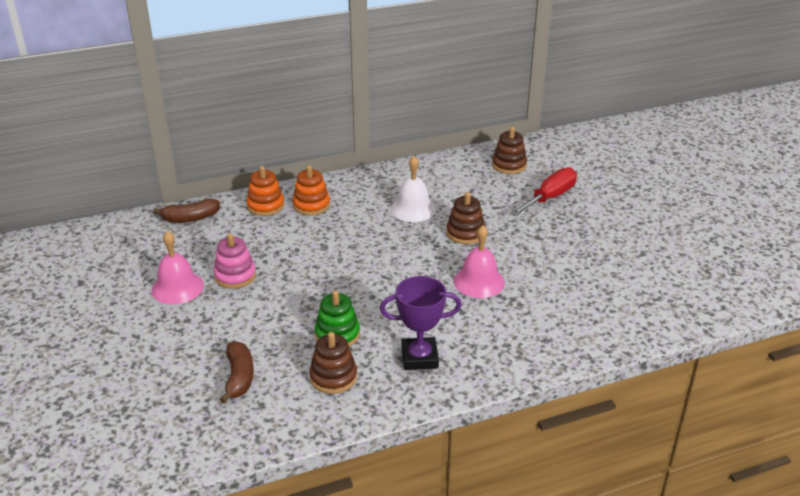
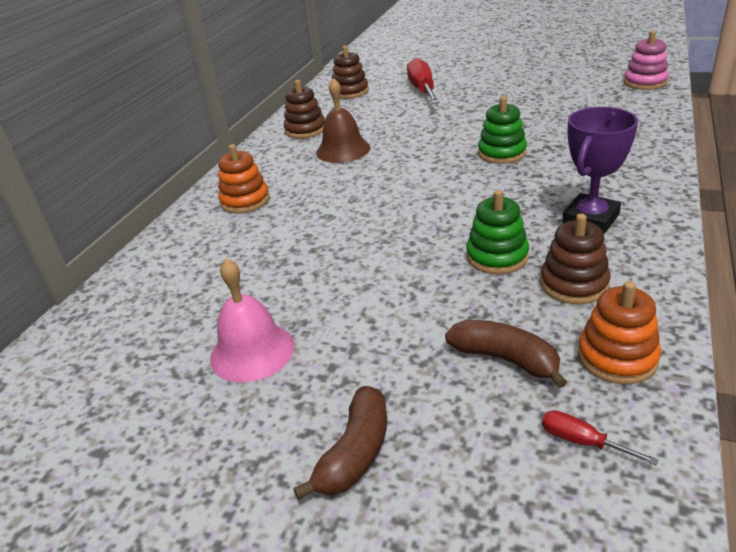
camera: 45 degrees left, 0 degrees up
brown banana [153,198,220,223] -> brown banana moved to [293,386,387,500]
pink stacking toy [213,234,256,289] -> pink stacking toy moved to [624,31,669,90]
orange stacking toy [246,166,284,216] -> orange stacking toy moved to [578,281,661,384]
white bell [391,156,436,222] -> brown bell [316,78,370,163]
brown stacking toy [446,192,485,244] -> brown stacking toy moved to [284,80,325,139]
pink bell [454,225,505,298] -> green stacking toy [478,96,527,164]
none -> red screwdriver [542,410,659,465]

